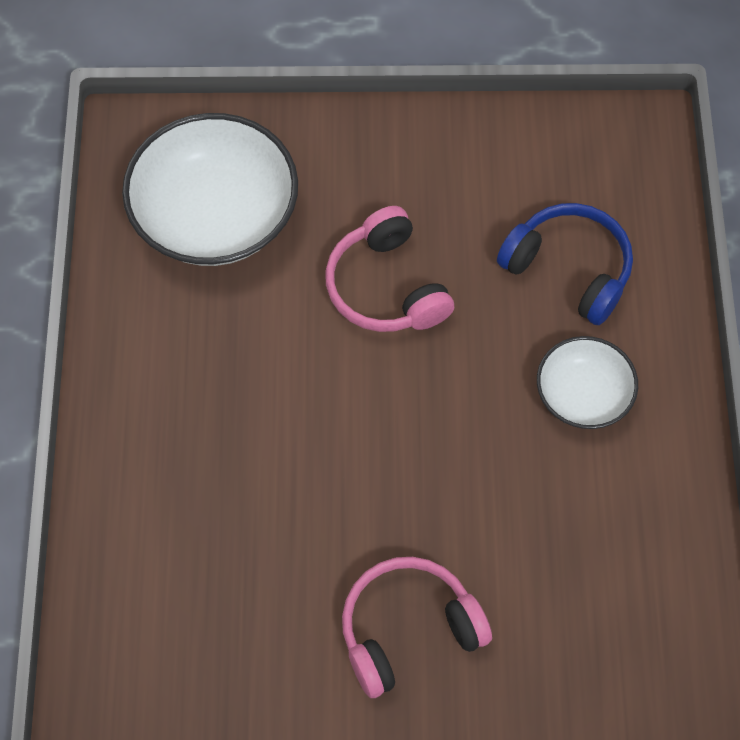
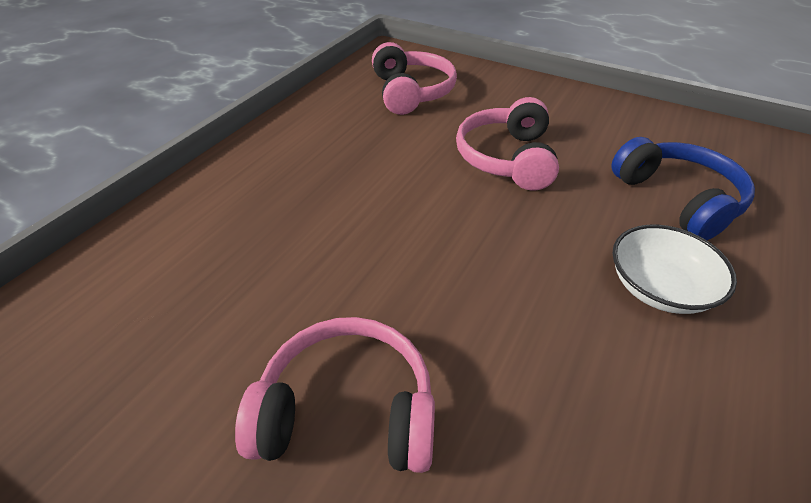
camera: 30 degrees right, 20 degrees down
white bowl [122,113,298,266] -> pink headphones [372,42,457,115]

